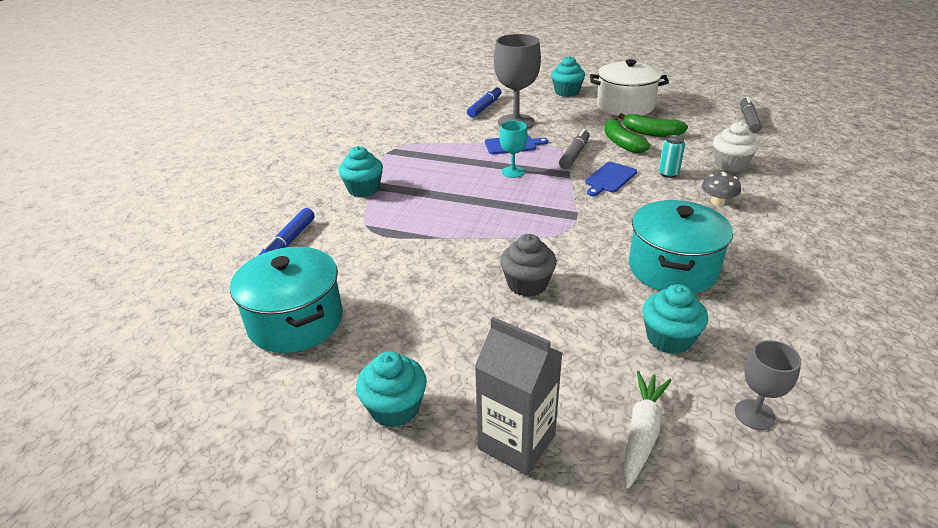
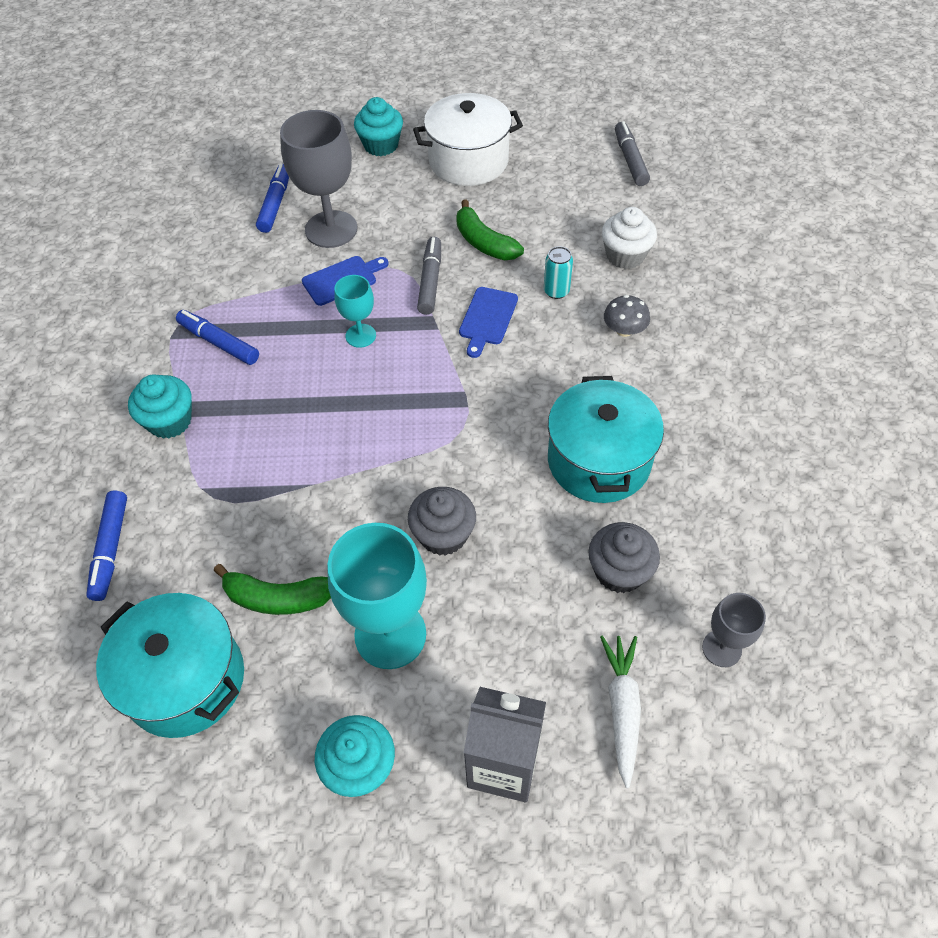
camera: 20 degrees left, 20 degrees up
green banana [619,113,688,137] -> green banana moved to [214,564,331,615]
turquoise cupcake [642,284,708,354] -> grey cupcake [588,522,660,593]
none -> blue marker [176,310,259,365]
none -> turquoise goblet [328,523,427,669]

